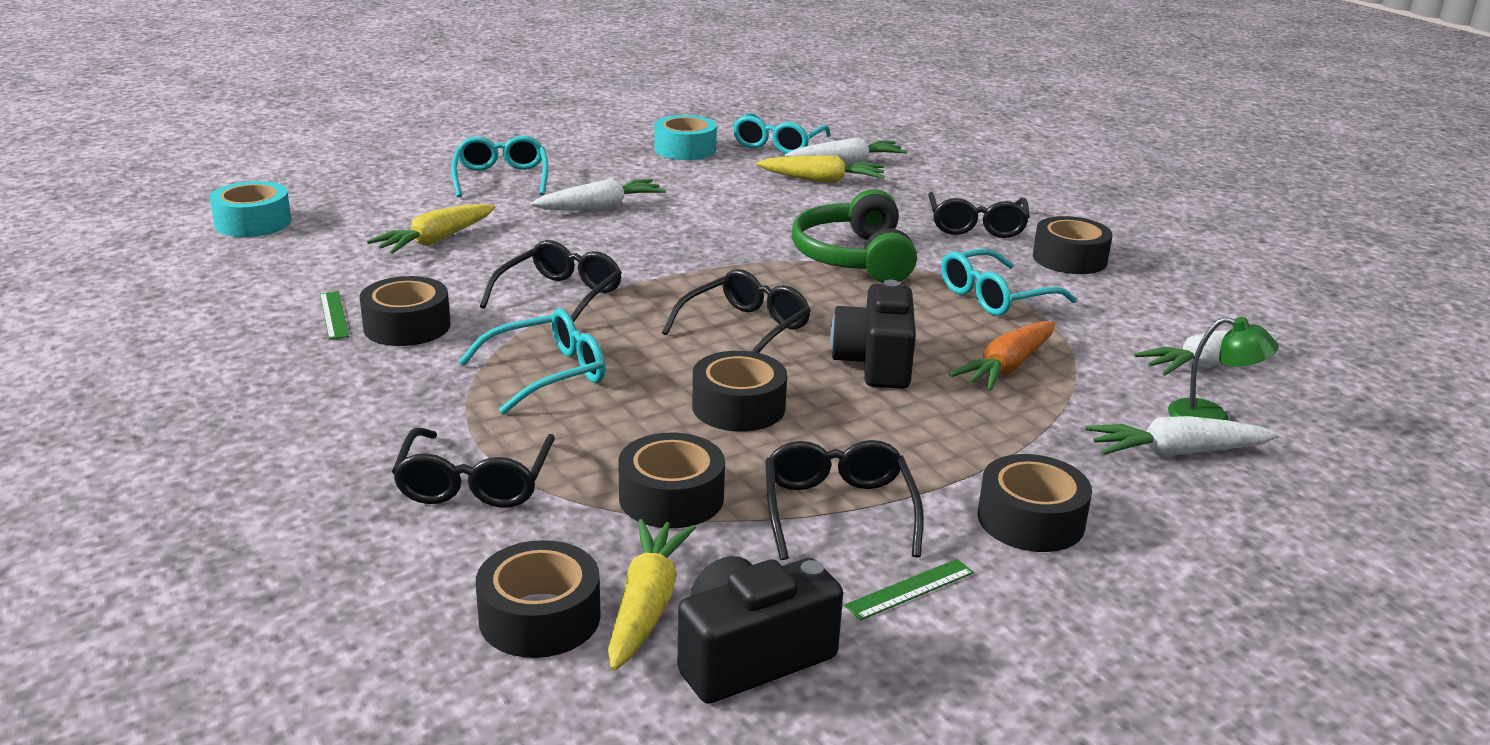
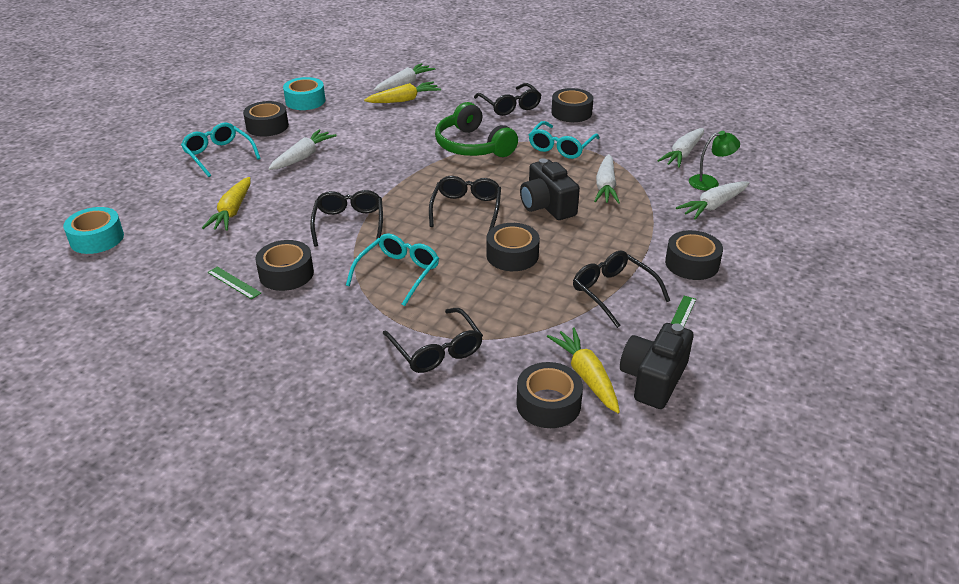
camera: 30 degrees left, 10 degrees up
black tape [618,433,725,528] -> black tape moved to [243,101,289,137]
turquoise glasses [733,113,830,154] -> none
orange carrot [949,321,1055,391] -> white carrot [594,154,620,204]

